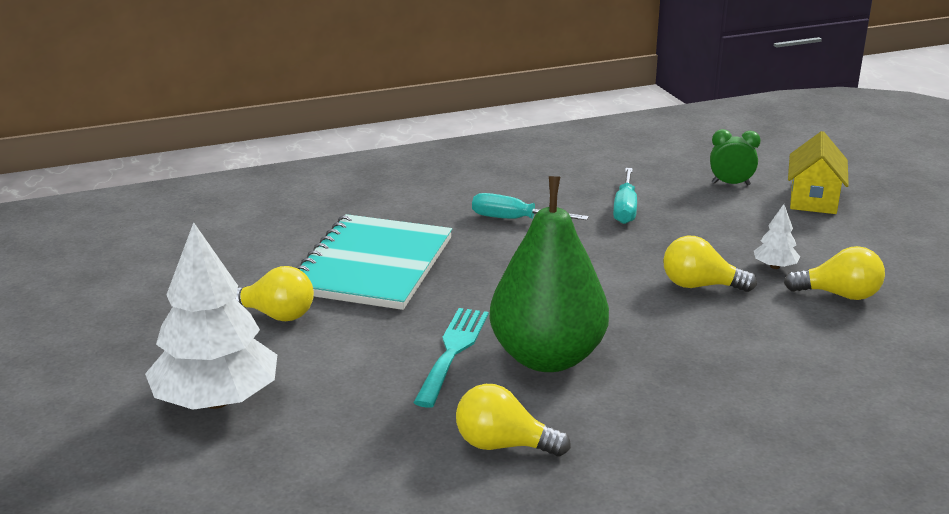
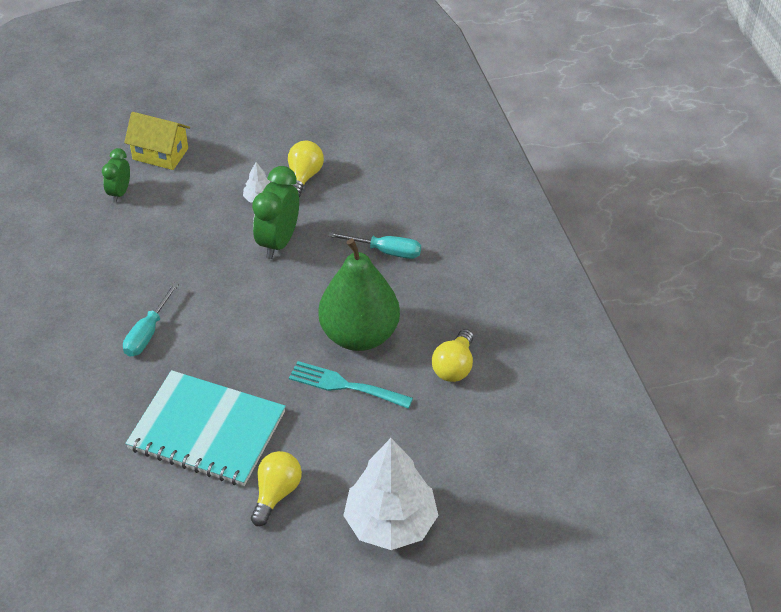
camera: 85 degrees left, 20 degrees up
turquoise screwdriver [613,168,637,224] -> turquoise screwdriver moved to [328,232,421,259]
yellow light bulb [663,236,757,292] -> green clock [252,166,299,259]

